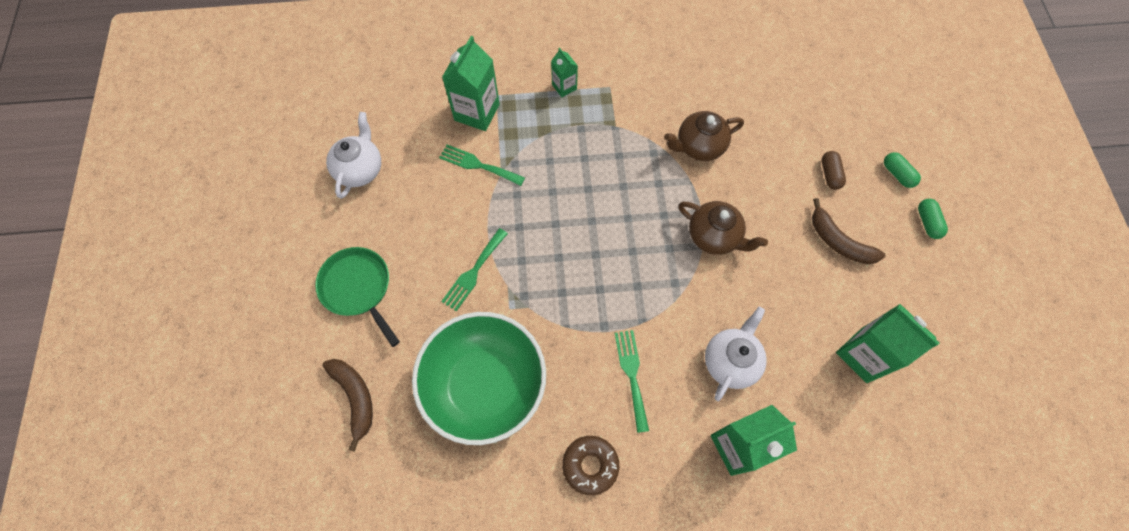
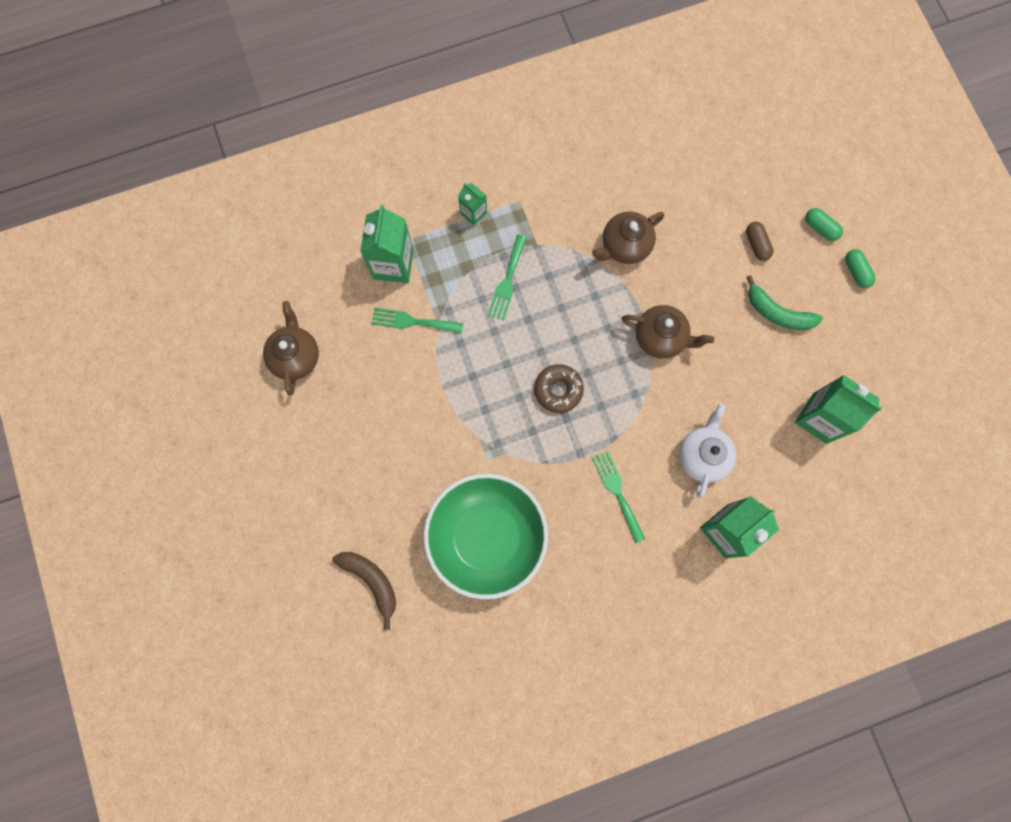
camera: 15 degrees left, 10 degrees up
green pan [315,247,400,347] -> none
white teapot [326,112,381,199] -> brown teapot [263,301,319,395]
green fork [441,228,508,311] -> green fork moved to [487,235,527,321]
brown donut [562,436,619,495] -> brown donut moved to [534,364,584,413]
brown banana [812,198,885,264] -> green banana [746,275,823,330]

